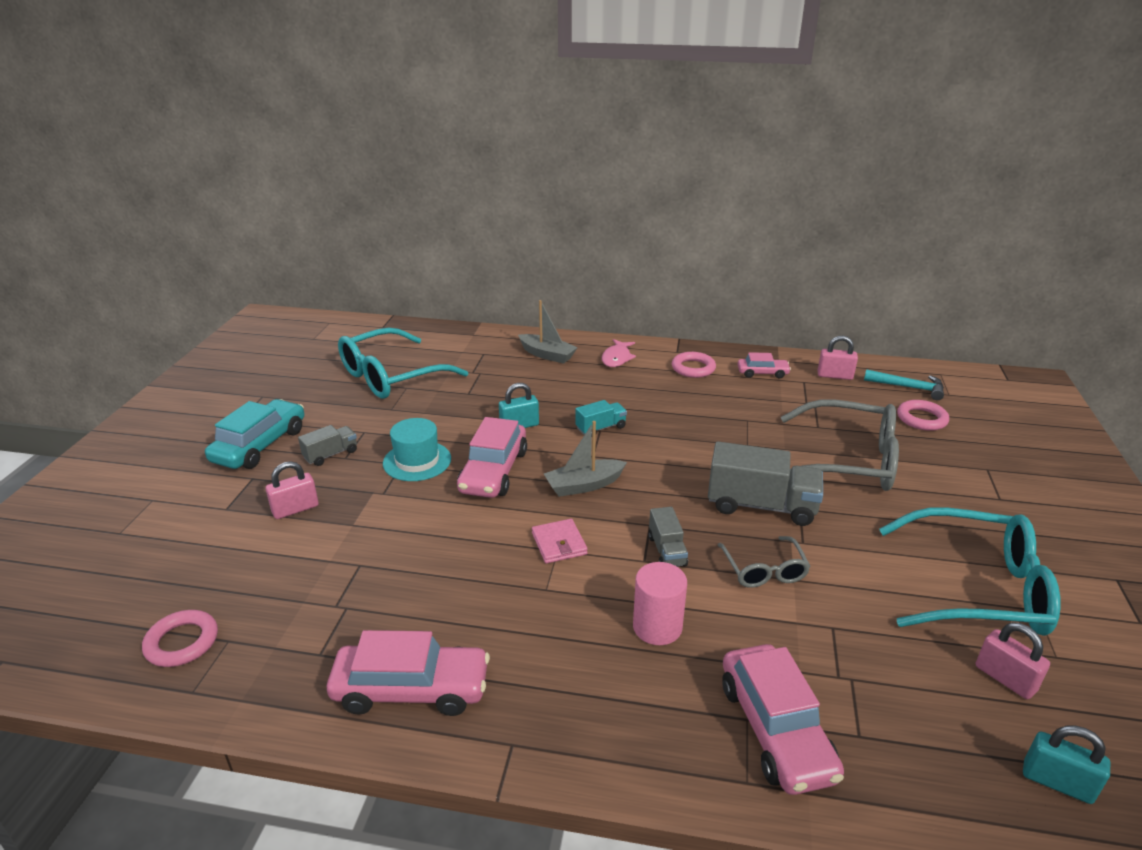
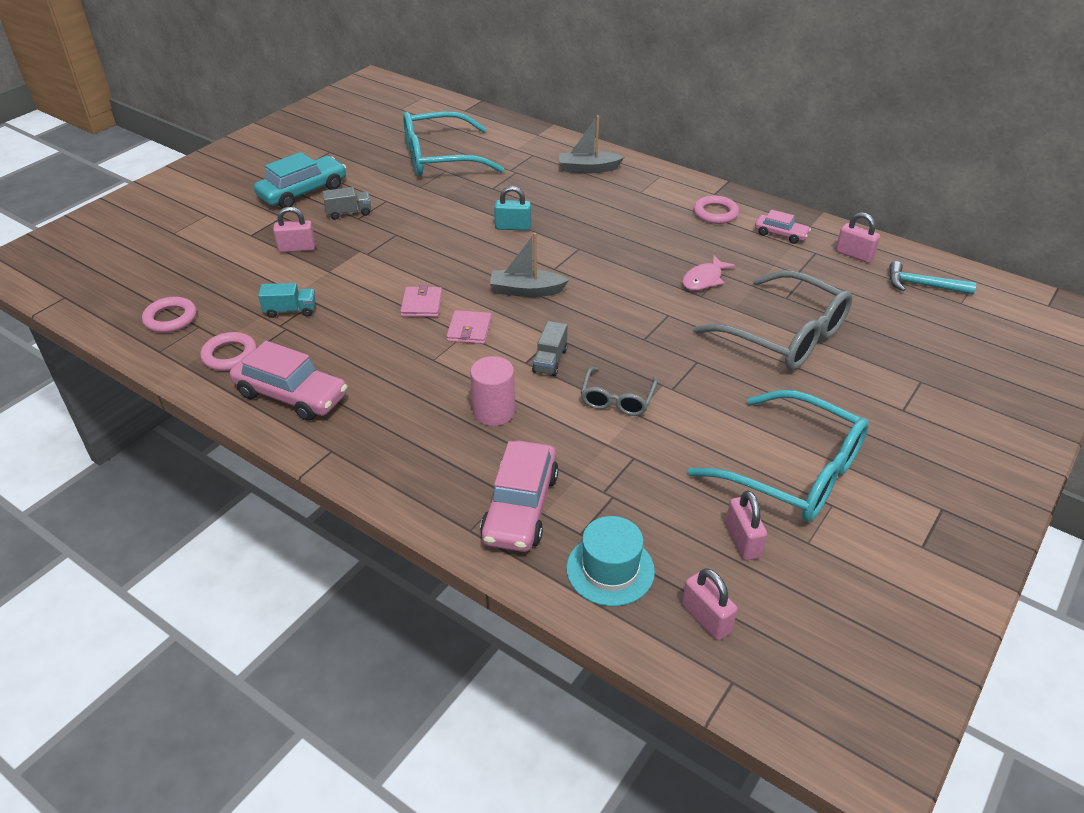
camera: 25 degrees right, 10 degrees up
turquoise hat [383,418,451,481] -> turquoise hat moved to [566,516,655,606]
pink car [457,417,527,498] -> none
grey boat [518,300,578,364] -> grey boat turned 120 degrees clockwise [559,115,624,173]
turquoise truck [575,400,627,435] -> turquoise truck moved to [258,283,316,318]
pink fish [602,339,636,367] -> pink fish moved to [682,255,736,290]
grey truck [708,441,823,526] -> none
turquoise hammer [864,369,944,400] -> turquoise hammer turned 150 degrees clockwise [889,261,976,295]
pink ring [897,400,949,431] -> pink ring moved to [200,332,257,371]
turquoise padlock [1023,726,1110,804] -> pink padlock [682,568,738,640]
none -> pink wallet [400,285,442,317]

